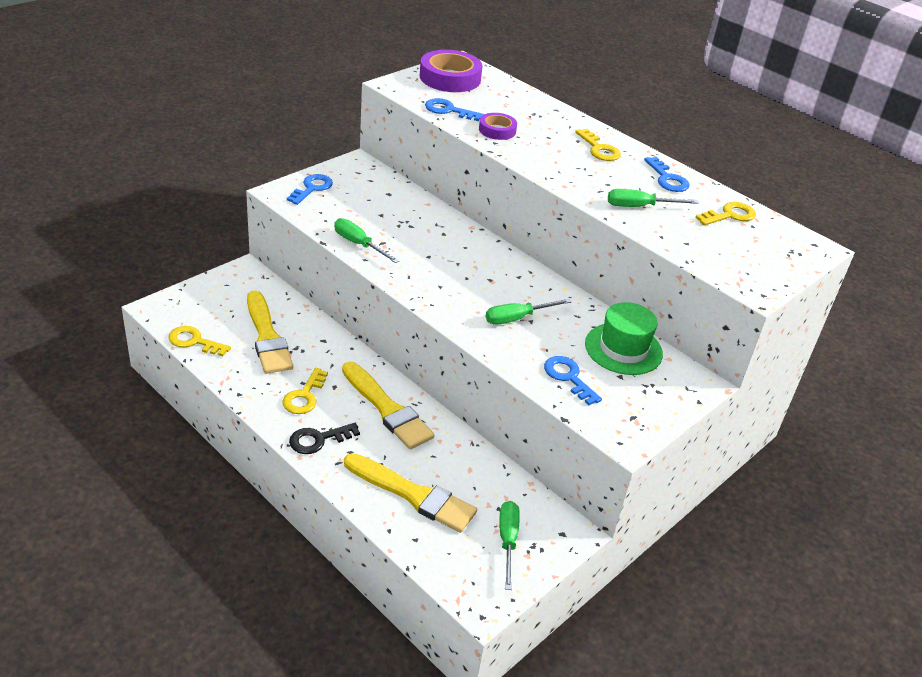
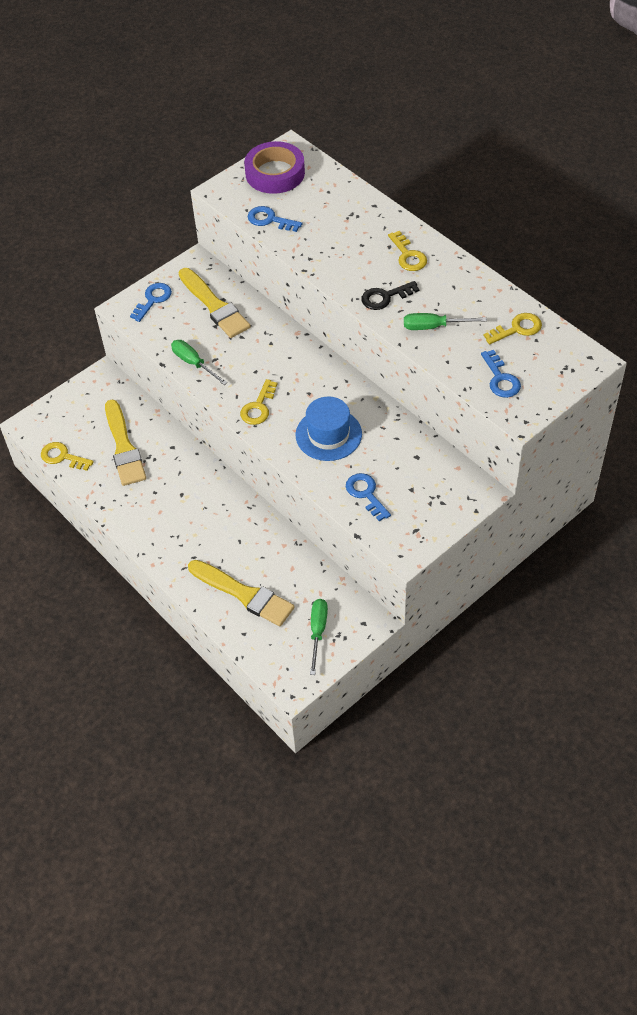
camera: 10 degrees right, 15 degrees up
yellow key [282,368,328,414] -> yellow key moved to [240,379,277,425]
black key [289,423,360,454] -> black key moved to [361,281,419,310]
yellow brush [342,362,434,449] -> yellow brush moved to [179,268,251,338]
purple tape [479,113,517,140] -> none
green screwdriver [486,299,571,325] -> blue hat [295,396,362,461]
green hat [585,302,663,375] -> none
blue key [644,157,690,192] -> blue key moved to [481,350,521,398]

